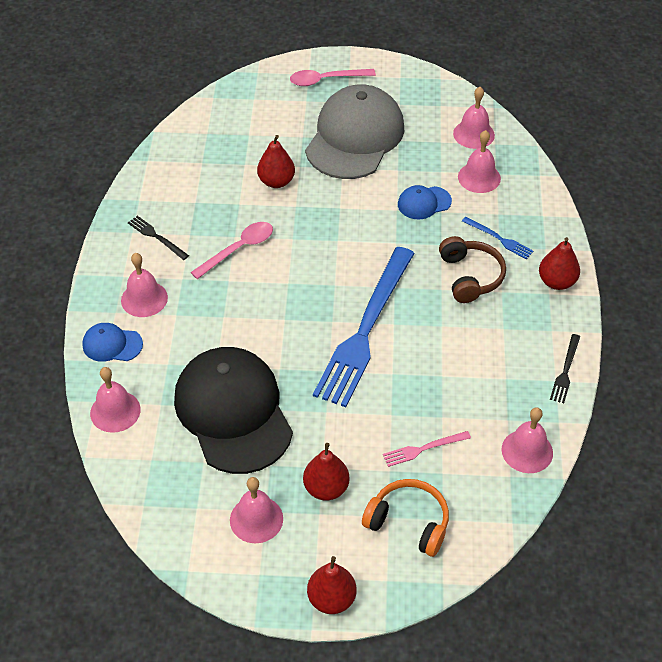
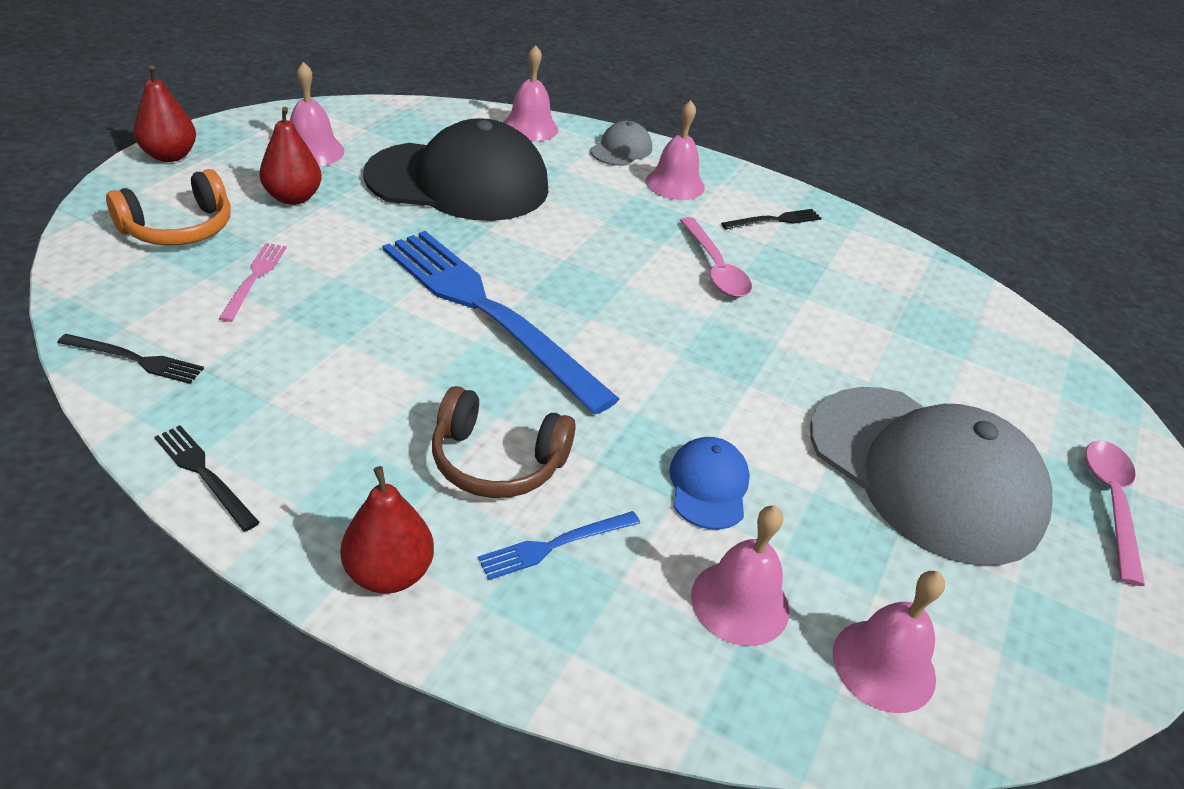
camera: 110 degrees right, 10 degrees down
blue cap [82,323,143,362] -> grey cap [590,121,652,166]
red pear [257,135,295,188] -> none
pink bell [502,407,553,473] -> black fork [57,334,204,384]

